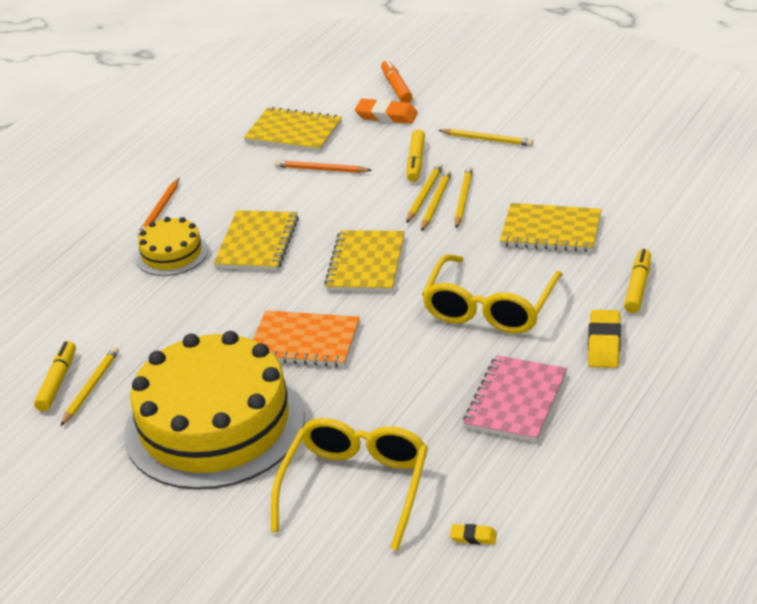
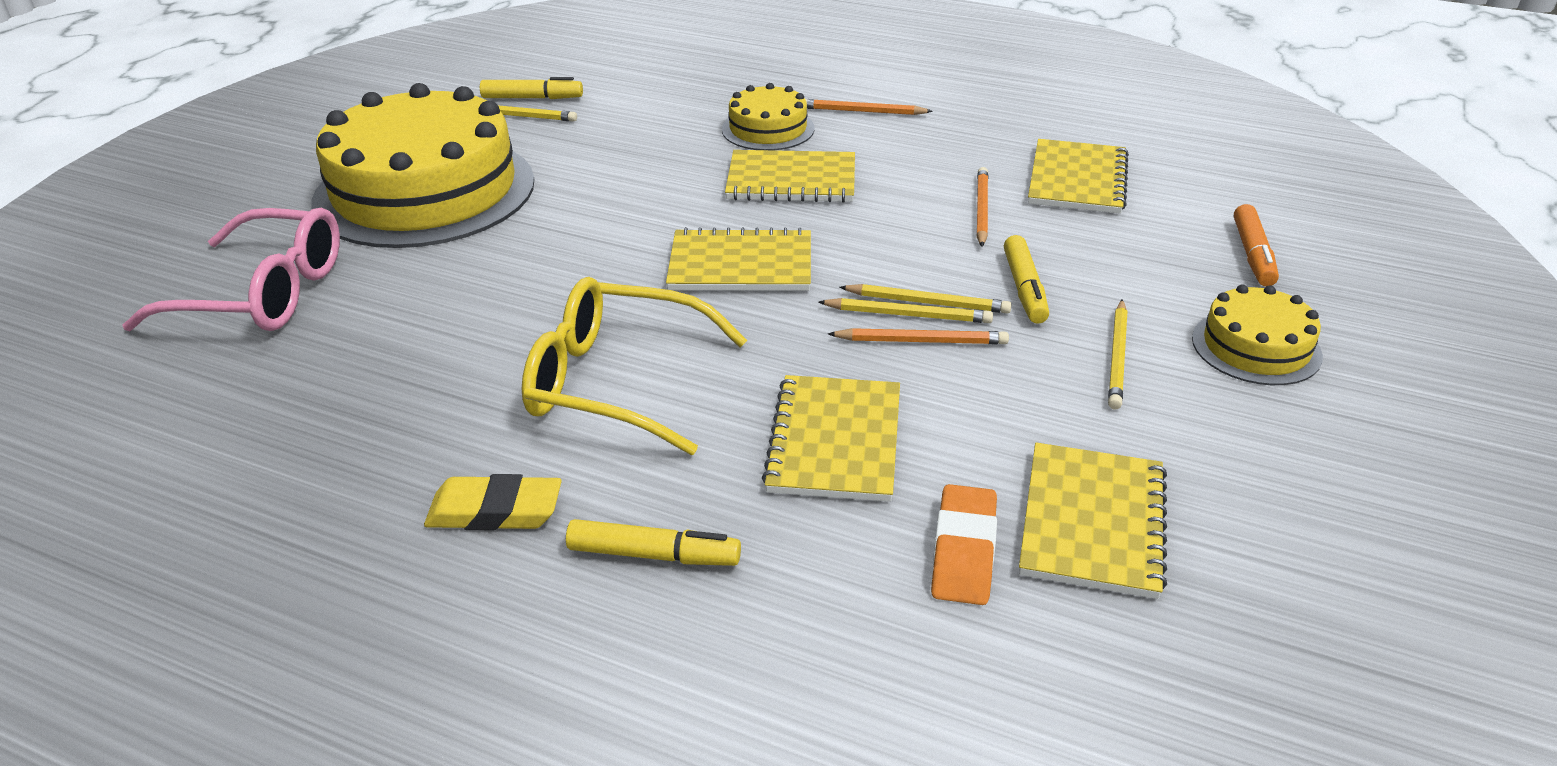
camera: 80 degrees right, 0 degrees up
orange notebook [253,310,360,367] -> none
yellow glasses [271,418,428,551] -> pink glasses [122,208,340,331]
orange eraser [355,99,418,124] -> orange eraser moved to [931,484,997,605]
orange marker [381,59,413,103] -> orange marker turned 120 degrees clockwise [1234,204,1279,286]
yellow marker [407,129,425,182] -> yellow marker turned 90 degrees counterclockwise [1004,235,1049,324]
yellow eraser [450,524,497,545] -> none
yellow pencil [454,166,473,228] -> orange pencil [828,328,1009,344]
pink notebook [463,355,567,442] -> none
none -> yellow notebook [1019,443,1167,599]
none -> yellow cake [1192,284,1323,385]

